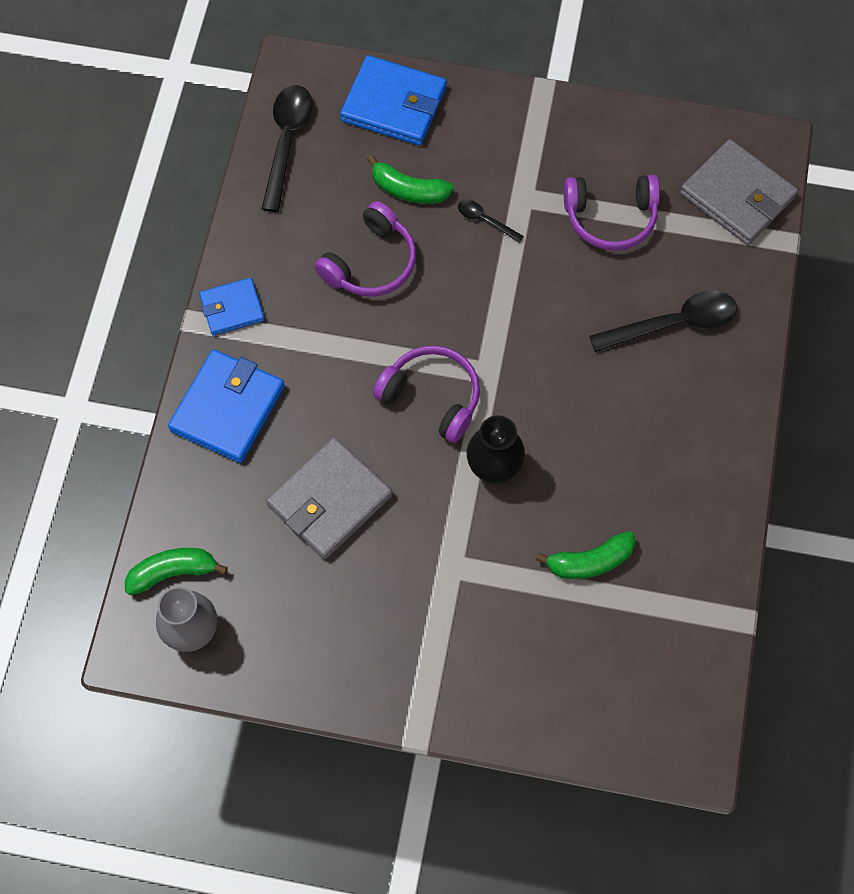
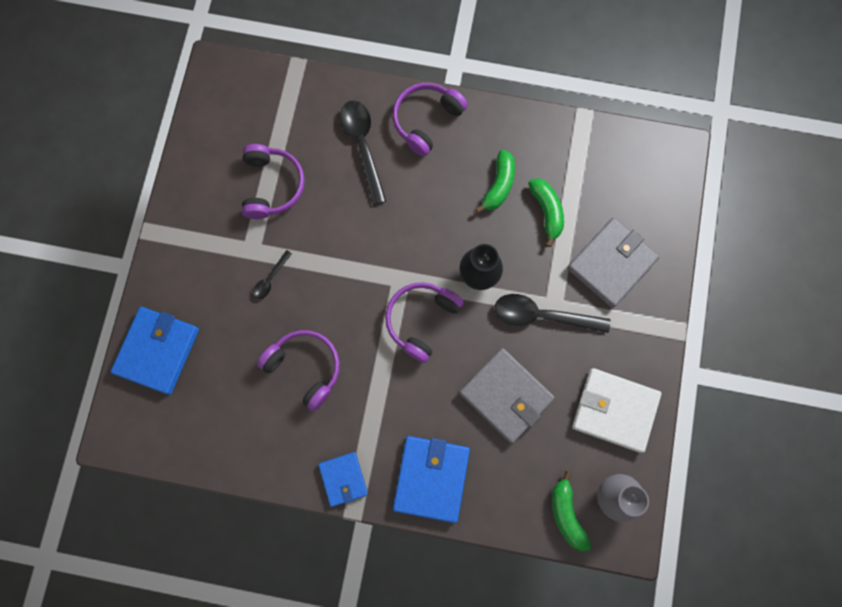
camera: 90 degrees left, 10 degrees up
blue wallet [168,349,285,463] -> blue wallet turned 75 degrees clockwise [393,436,470,523]
black spoon [262,85,313,212] -> black spoon moved to [495,294,610,333]
green banana [367,155,454,204] -> green banana moved to [475,150,515,214]
grey wallet [680,139,798,245] -> grey wallet moved to [567,218,659,308]
none -> purple headphones [393,83,468,157]
none -> white wallet [572,368,661,453]

